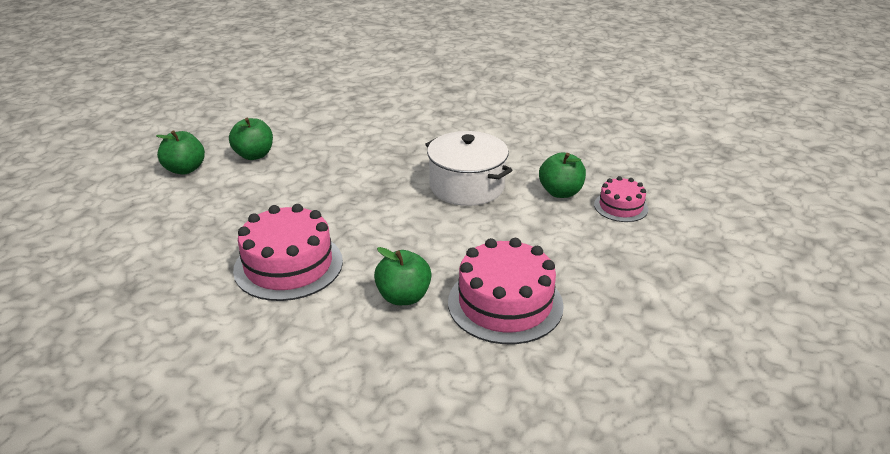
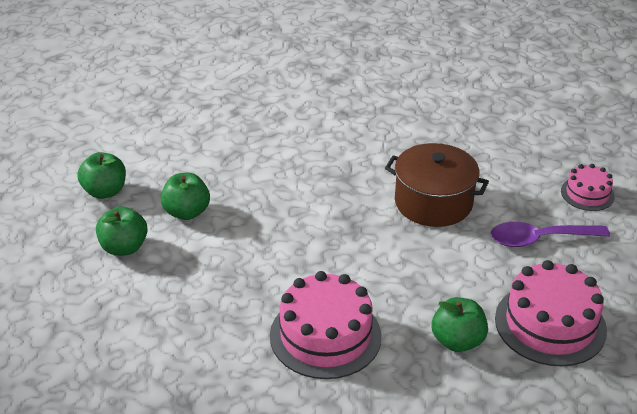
camera: 20 degrees left, 5 degrees up
white pot [425,131,513,206] -> brown pot [385,143,489,227]
green apple [539,152,586,198] -> green apple moved to [77,152,126,199]
none -> purple spoon [491,222,610,247]

